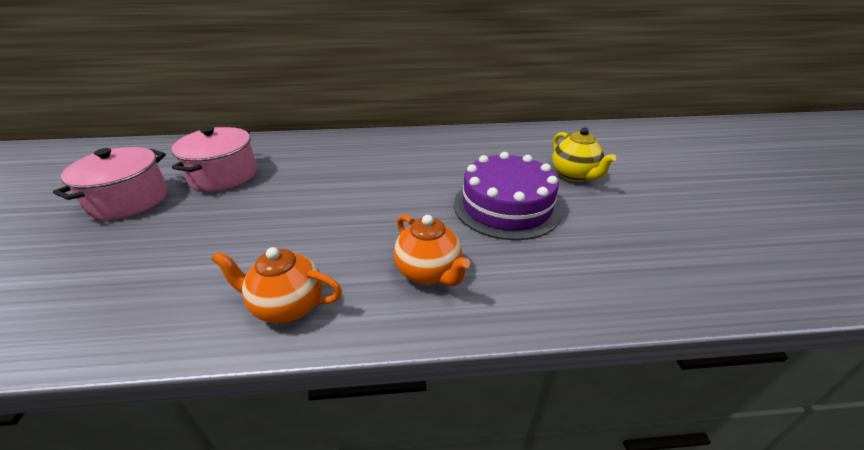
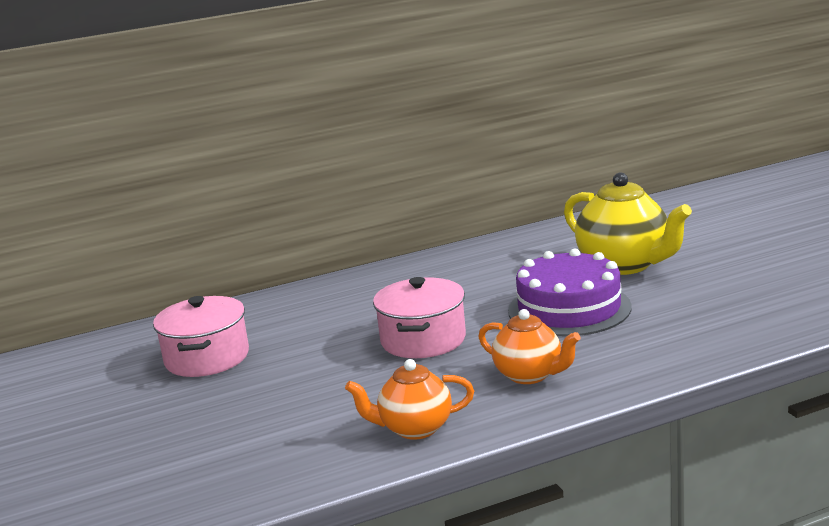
camera: 15 degrees left, 15 degrees down
pink pot [53,147,168,220] -> pink pot moved to [373,277,466,358]
yellow teapot [552,127,616,182] -> yellow teapot [564,172,692,275], size x1.61

